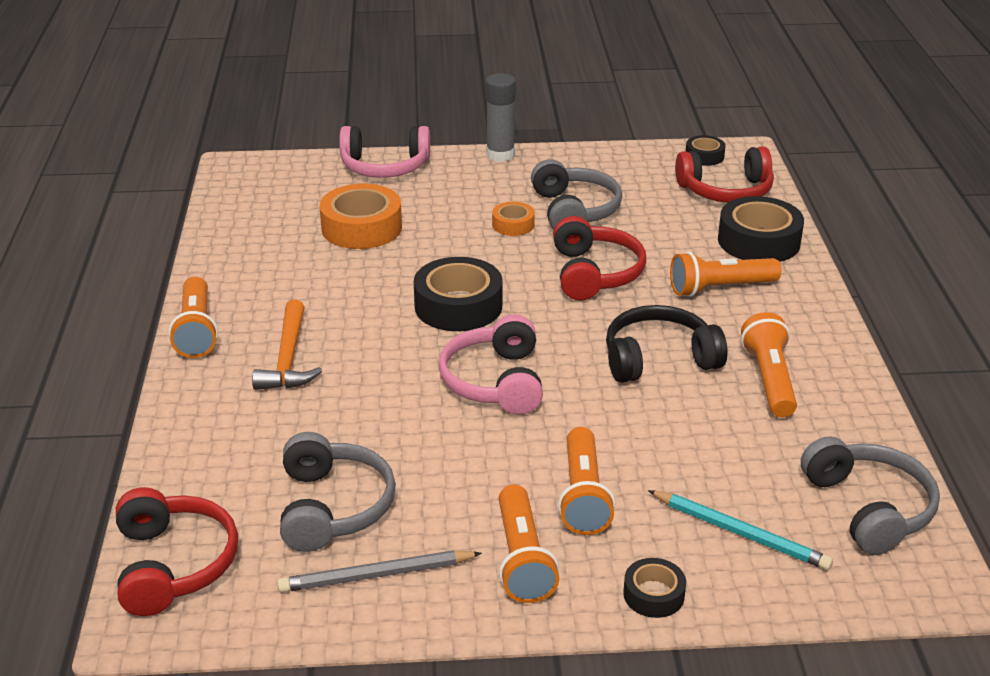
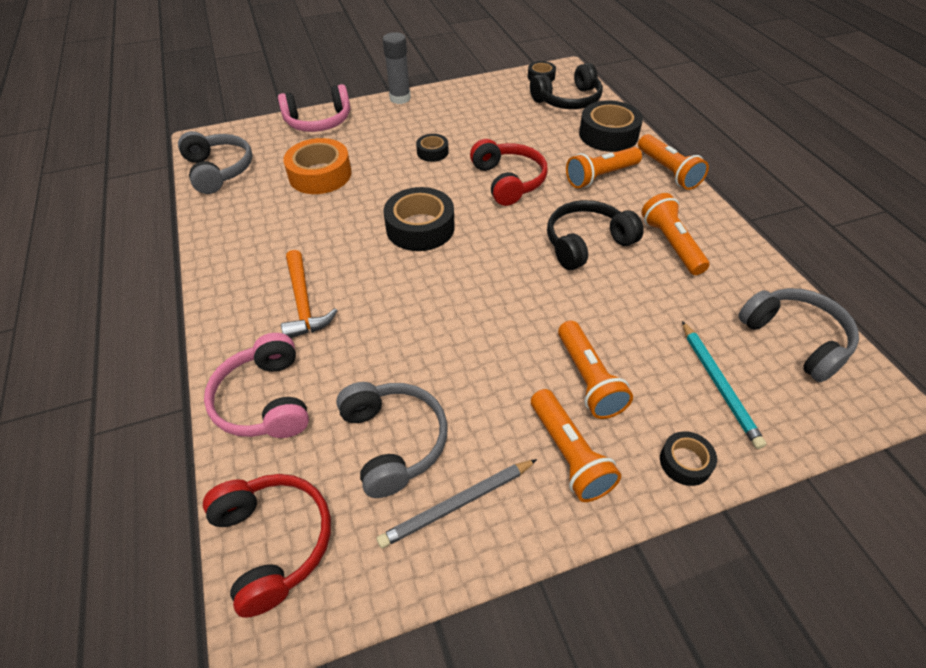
camera: 15 degrees left, 15 degrees up
orange flashlight [169,277,218,358] -> orange flashlight moved to [638,134,709,190]
pink headphones [438,314,543,415] -> pink headphones moved to [204,333,309,438]
orange tape [492,202,535,236] -> black tape [416,134,449,162]
grey headphones [531,159,622,229] -> grey headphones moved to [178,131,252,194]
turquoise pencil [648,490,833,570] -> turquoise pencil turned 60 degrees clockwise [682,321,766,449]
red headphones [675,146,774,203] -> black headphones [530,63,603,109]

